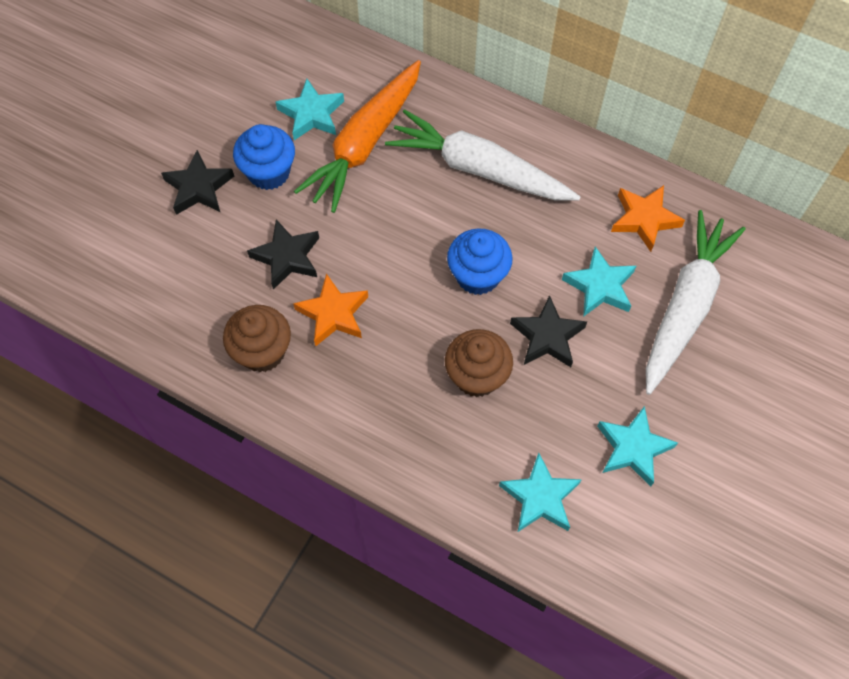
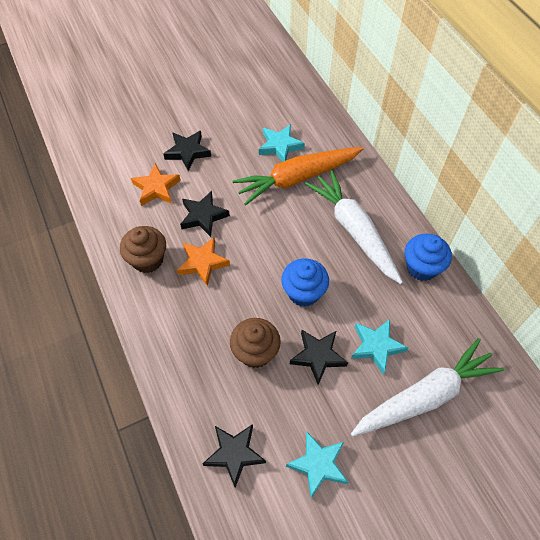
camera: 35 degrees right, 5 degrees down
blue cupcake [233,124,295,190] -> blue cupcake moved to [405,234,452,281]
turquoise star [499,453,582,532] -> black star [202,424,266,488]
orange star [611,185,685,252] -> orange star moved to [131,163,181,206]

